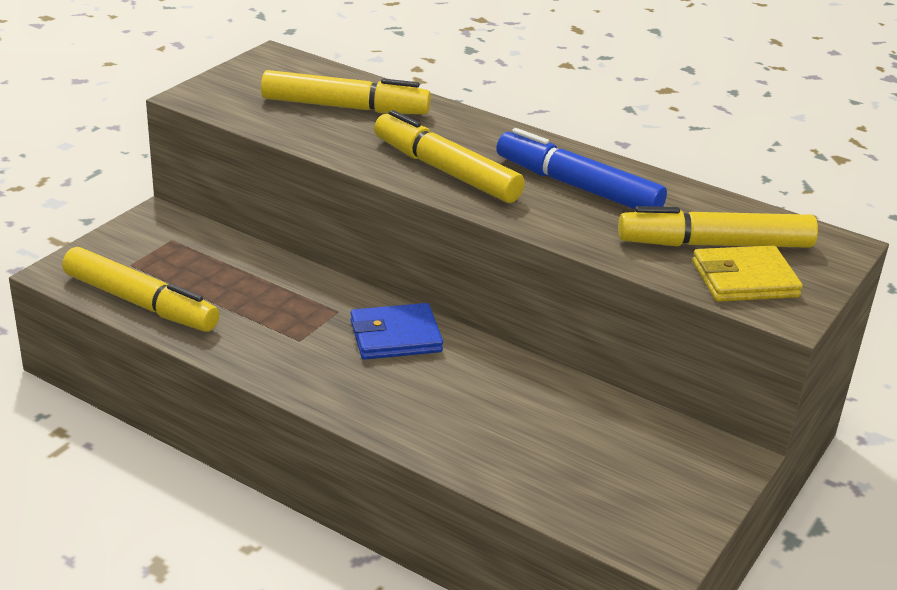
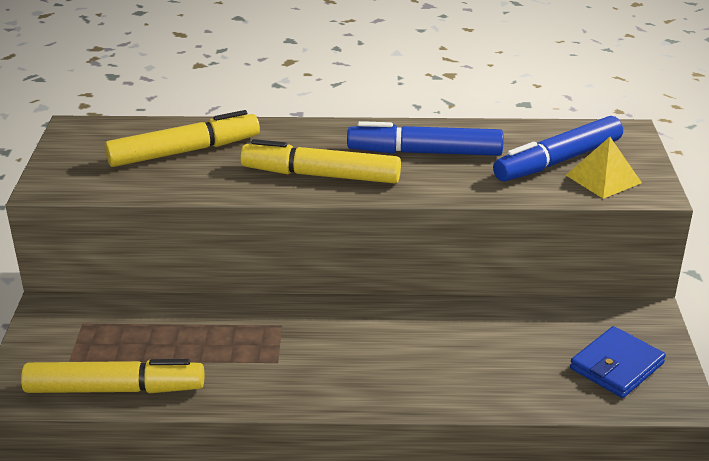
camera: 30 degrees left, 0 degrees up
blue wallet [350,303,443,360] -> blue wallet moved to [570,326,666,398]
yellow marker [618,206,818,248] -> blue marker [493,116,623,182]
yellow wallet [692,245,803,302] -> yellow pyramid [566,137,642,199]

